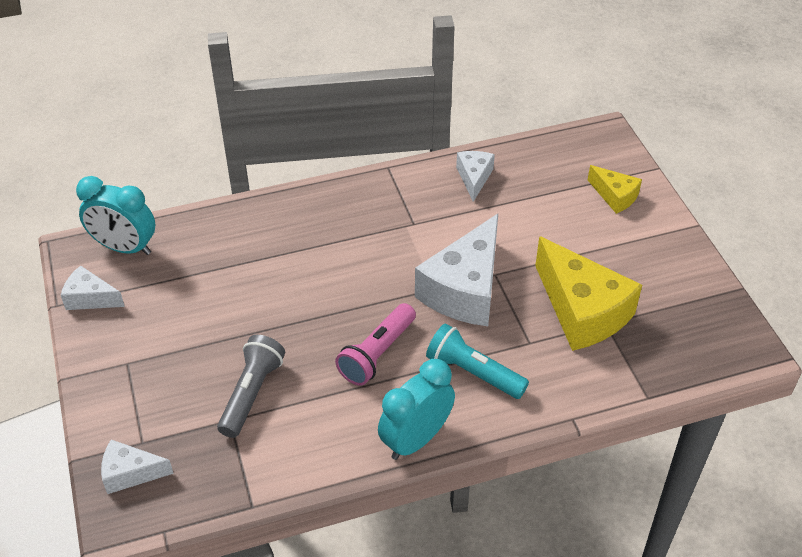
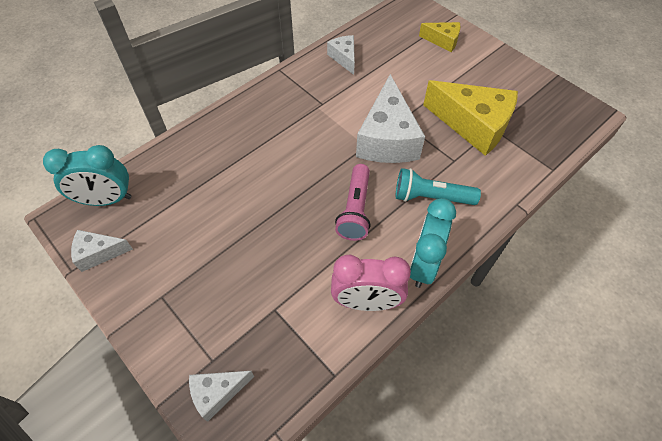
camera: 25 degrees left, 10 degrees up
grey flashlight [217,335,285,438] -> none
none -> pink clock [331,255,411,311]

